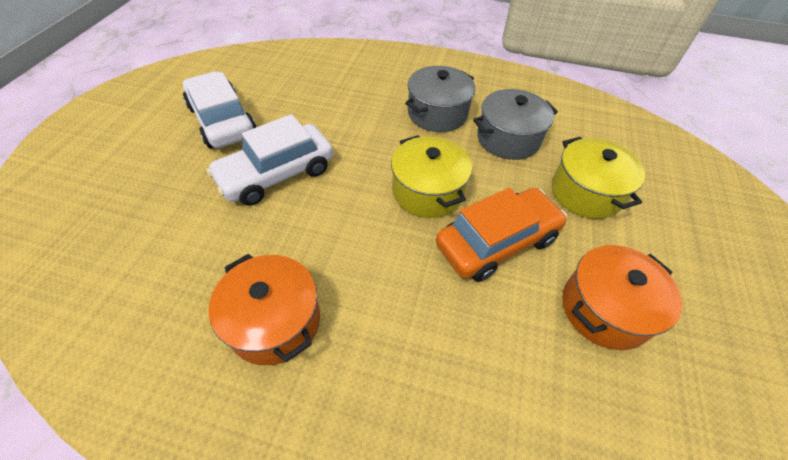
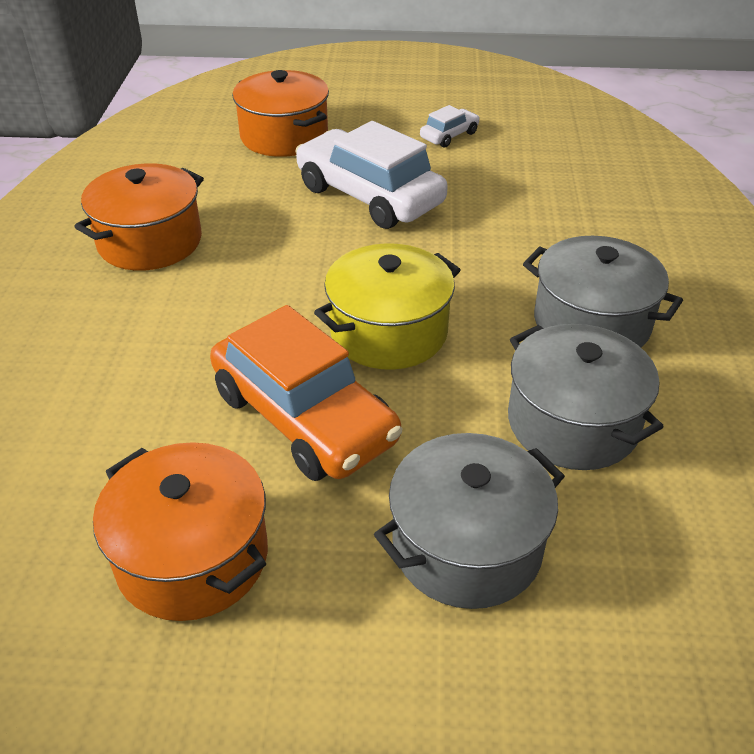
camera: 80 degrees right, 10 degrees down
white car [183,71,256,149] -> white car [420,105,480,148], size x0.45
yellow pot [552,137,645,219] -> grey pot [374,433,565,609]
none -> orange pot [232,70,329,157]

